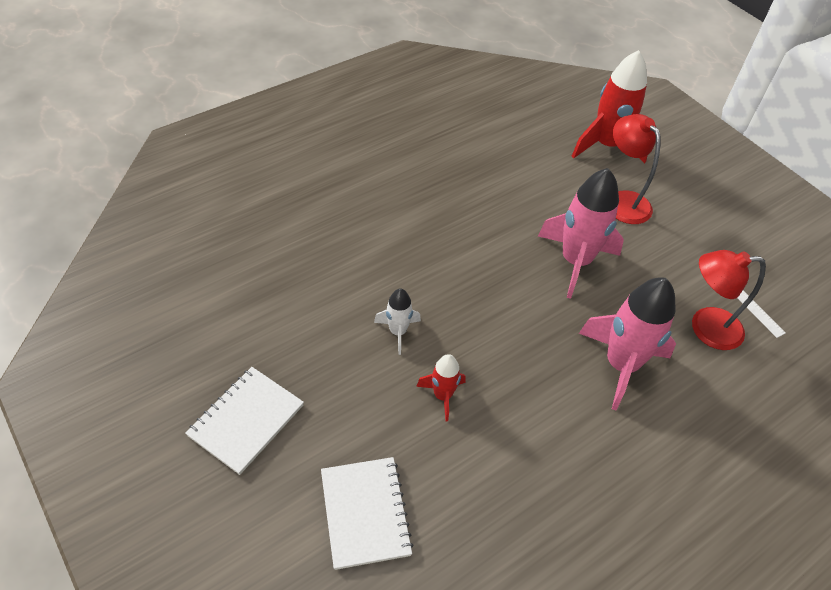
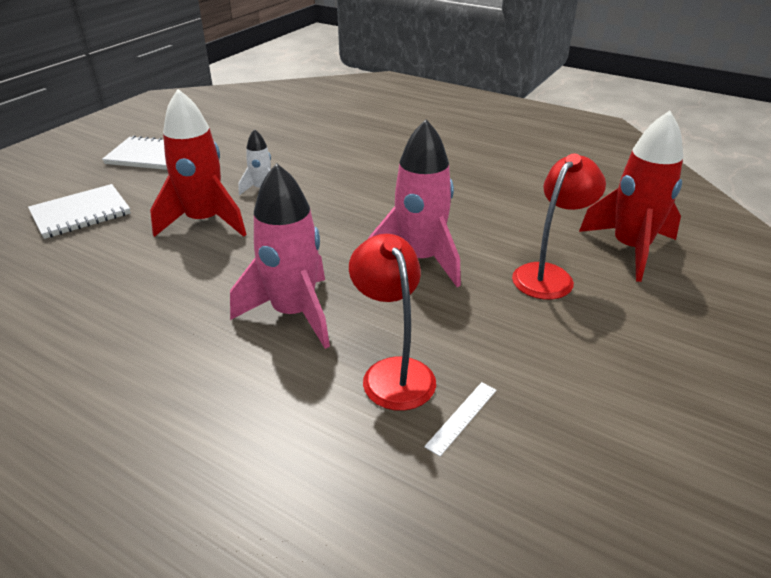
camera: 70 degrees right, 15 degrees down
red rocket [416,354,466,421] -> red rocket [150,89,247,237], size x1.95

